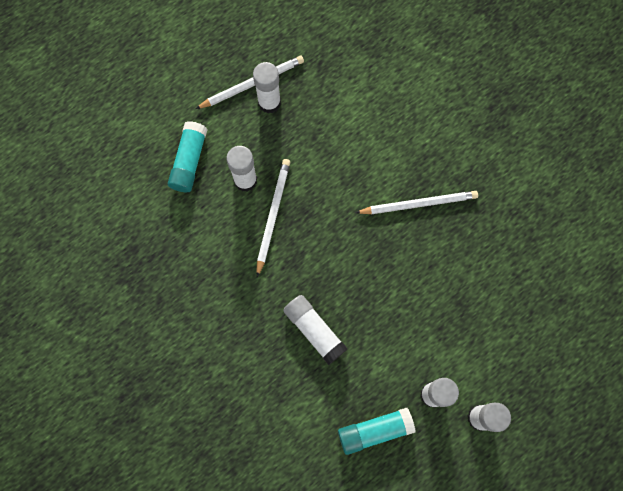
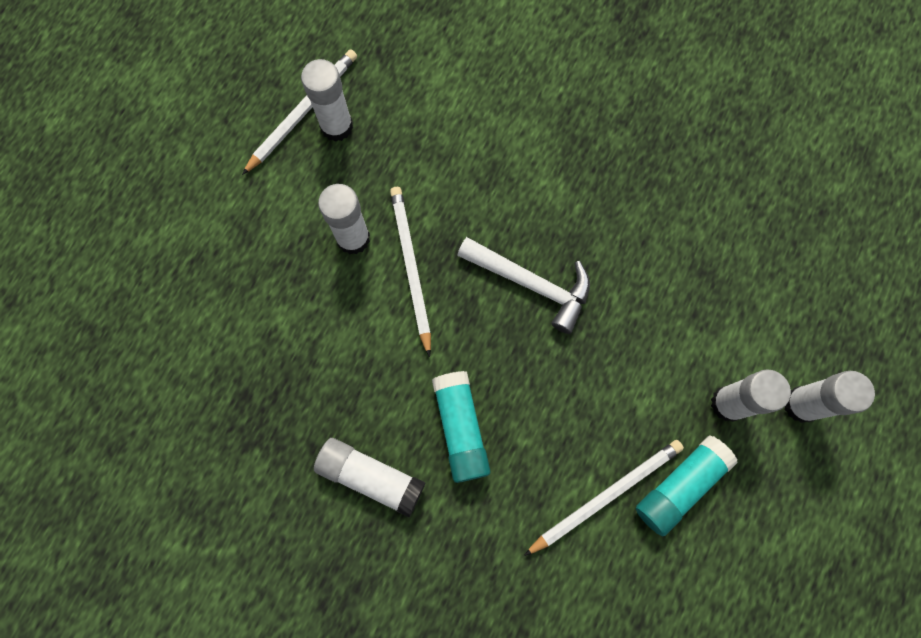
camera: 25 degrees left, 0 degrees up
turquoise glue stick [167,121,208,192] -> turquoise glue stick moved to [432,371,491,483]
white glue stick [283,295,348,365] -> white glue stick moved to [314,438,425,517]
white pencil [355,191,478,214] -> white pencil moved to [524,440,684,556]
none -> white hammer [457,237,590,334]

